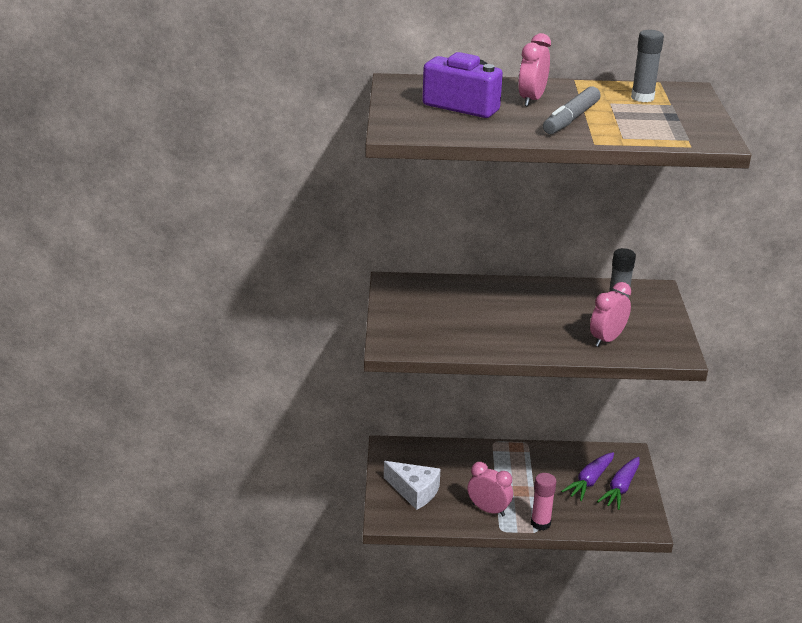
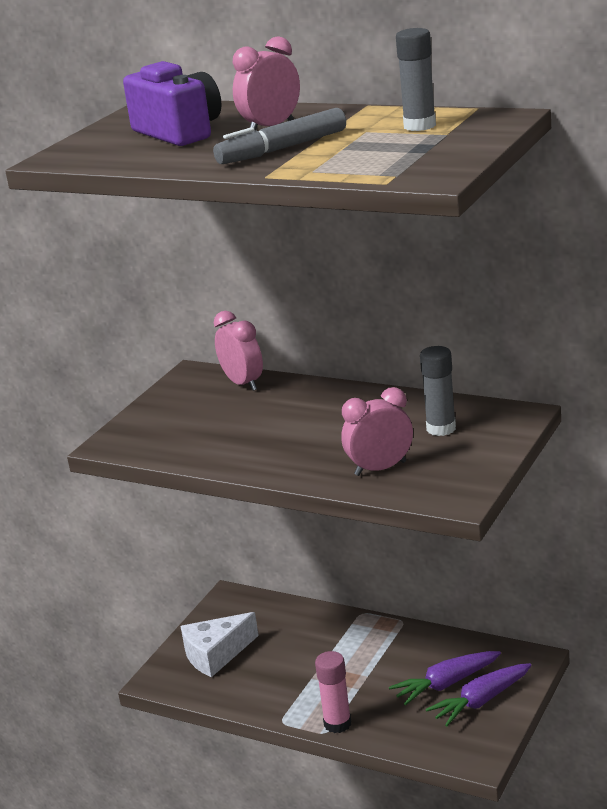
camera: 30 degrees right, 5 degrees down
white cheese [384,461,441,510] -> white cheese turned 90 degrees clockwise [181,612,259,677]
pink clock [467,462,513,516] -> pink clock moved to [214,311,263,391]

